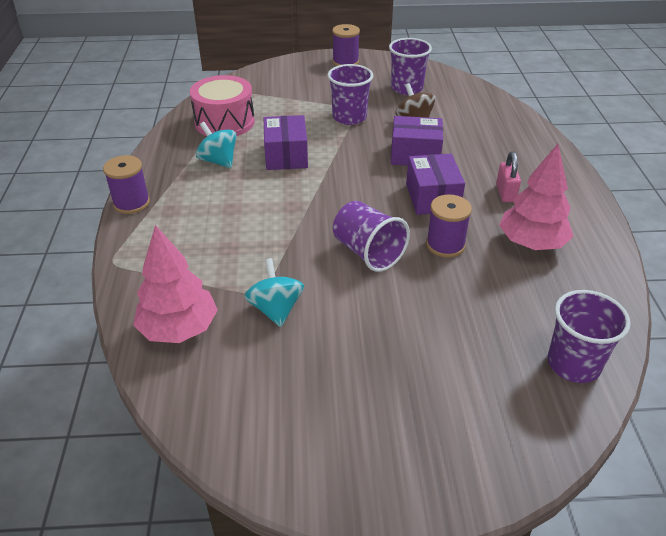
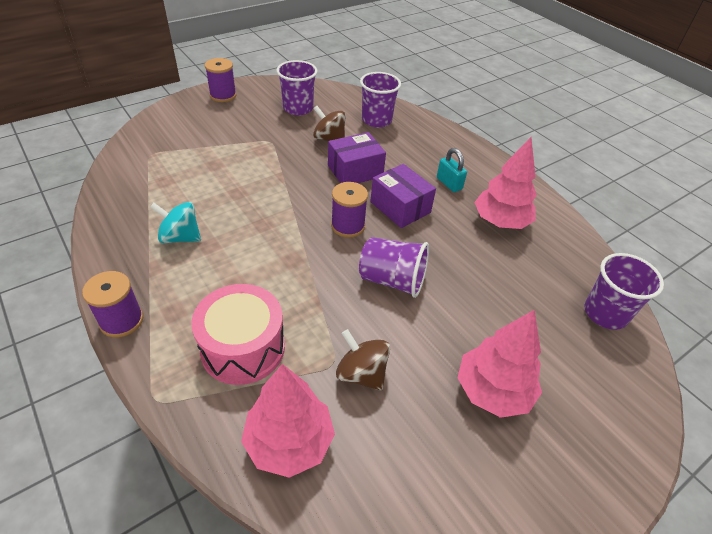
camera: 35 degrees left, 5 degrees up
pink drum [190,75,255,136] -> pink drum moved to [191,284,285,385]
turquoise spinning top [244,258,304,327] -> brown spinning top [336,329,390,391]
purple box [264,115,308,170] -> none
purple cup [328,64,373,125] -> purple cup moved to [360,72,401,127]
purple spool [426,195,472,258] -> purple spool moved to [331,182,368,238]
pink padlock [496,152,521,202] -> turquoise padlock [437,148,467,192]
none -> pink tree [457,310,542,418]

